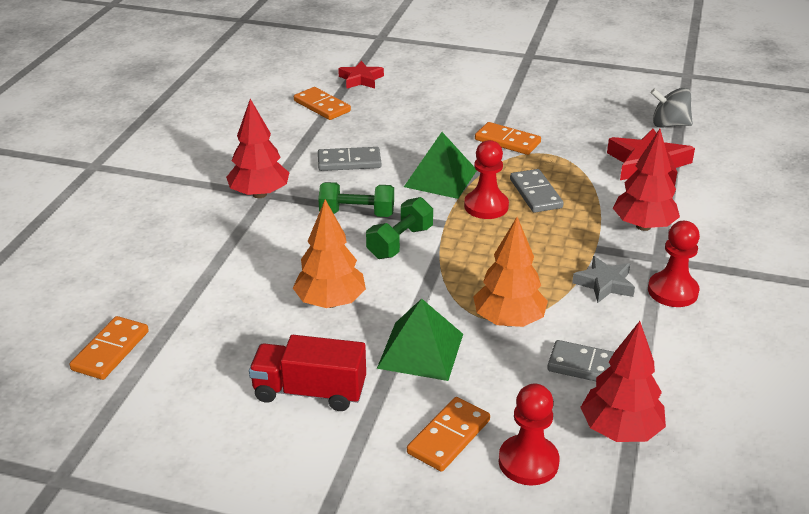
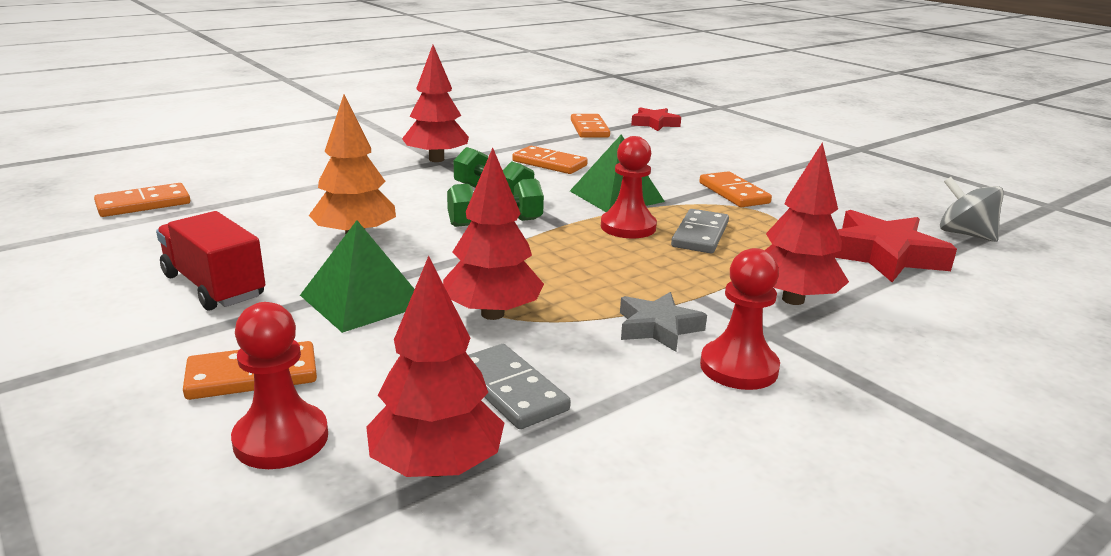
camera: 35 degrees right, 10 degrees down
grey domino [318,147,381,171] -> orange domino [512,146,588,174]
orange tree [473,217,548,327] -> red tree [443,148,544,320]

